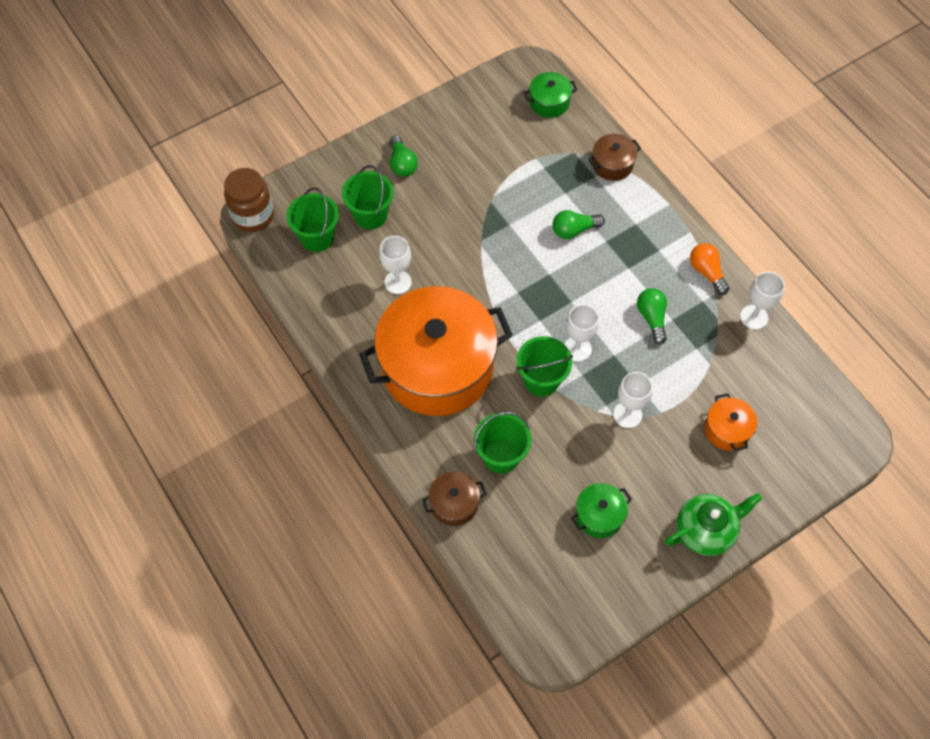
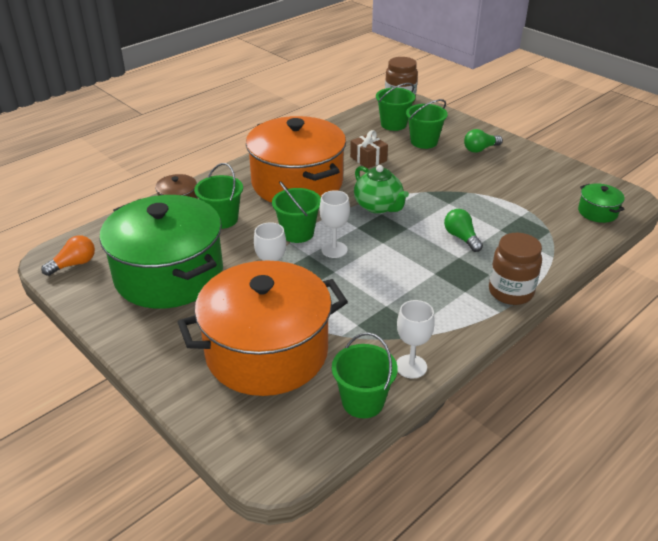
camera: 80 degrees right, 25 degrees down
white goblet [379,236,412,294] -> brown gift [350,130,388,168]
green pot [571,483,632,538] -> green pot [100,195,223,309], size x2.48
brown pot [588,134,641,181] -> none
green light bulb [637,288,667,344] -> none
green teapot [665,493,762,556] -> green teapot moved to [354,165,409,214]
orange light bulb [690,243,729,295] -> orange light bulb moved to [41,235,95,276]
orange pot [704,393,757,451] -> orange pot [177,260,348,396], size x2.48
none -> green bucket [332,332,398,418]
none -> brown jar [489,233,542,305]

